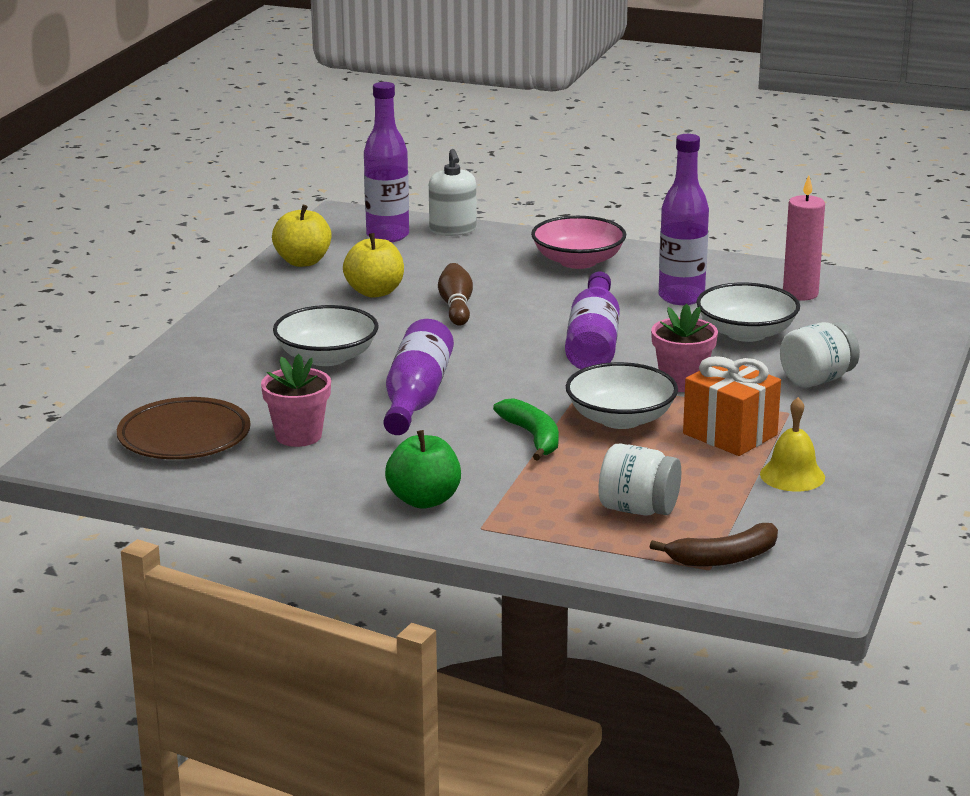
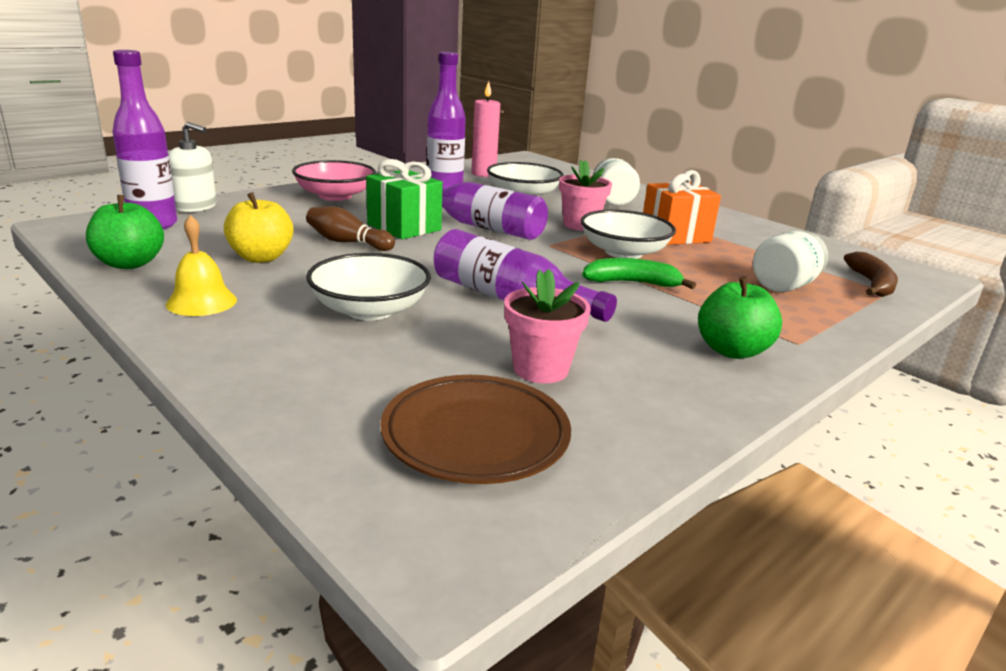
camera: 65 degrees left, 0 degrees up
yellow apple [272,205,332,267] -> green apple [86,195,164,269]
yellow bell [760,397,825,492] -> yellow bell moved to [166,215,237,316]
none -> green gift [366,159,443,239]

